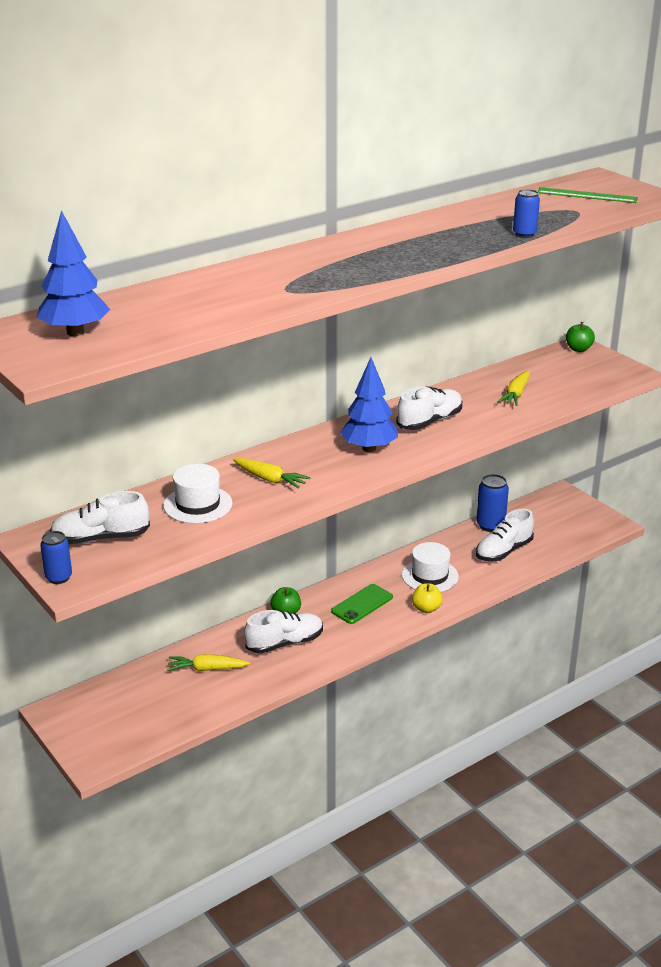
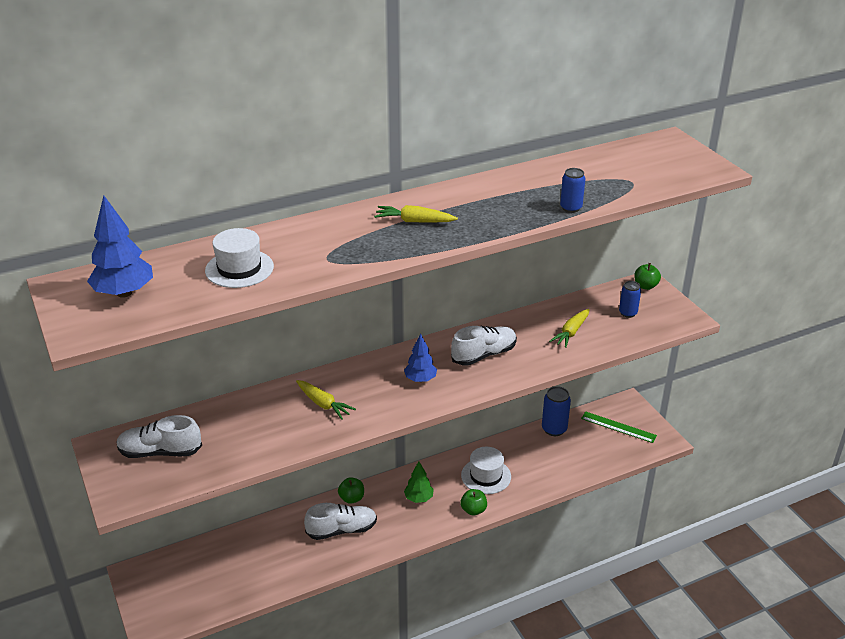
camera: 10 degrees right, 5 degrees up
blue can [40,531,72,584] -> blue can moved to [619,281,641,318]
white hat [163,464,232,523] -> white hat moved to [205,228,274,288]
yellow carrot [167,654,250,671] -> yellow carrot moved to [374,205,458,222]
green phone [331,584,393,624] -> green tree [404,461,434,503]
blue tree [340,357,398,452] -> blue tree [404,333,437,382], size x0.64
yellow apple [412,583,443,613] -> green apple [460,489,487,516]
white shoe [476,509,534,561] -> none
green ruler [538,187,638,203] -> green ruler moved to [581,411,657,443]

